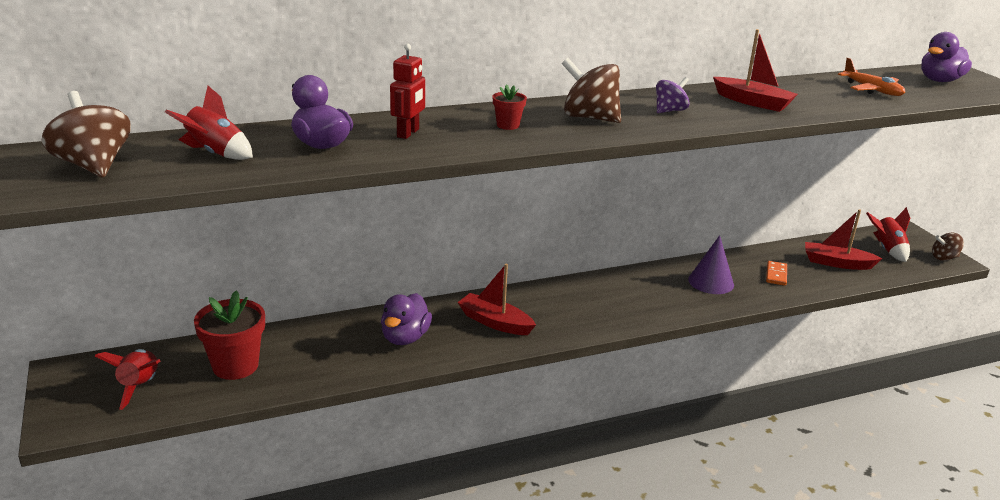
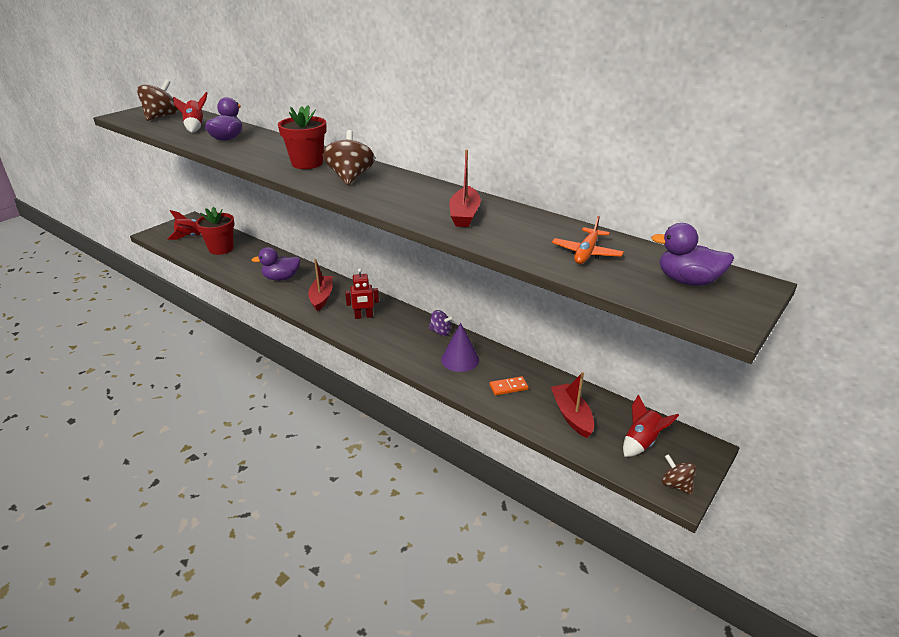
camera: 60 degrees right, 5 degrees up
red robot [390,43,425,139] -> red robot moved to [345,268,379,319]
red flower pot [493,84,527,130] -> red flower pot [278,105,327,169], size x2.01
purple spinning top [656,77,690,113] -> purple spinning top moved to [428,310,454,336]

